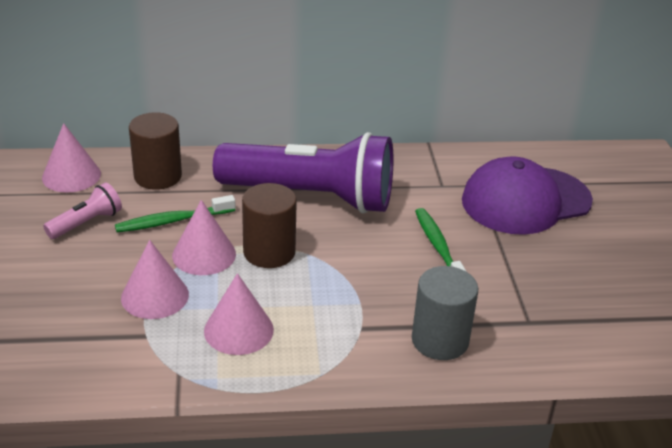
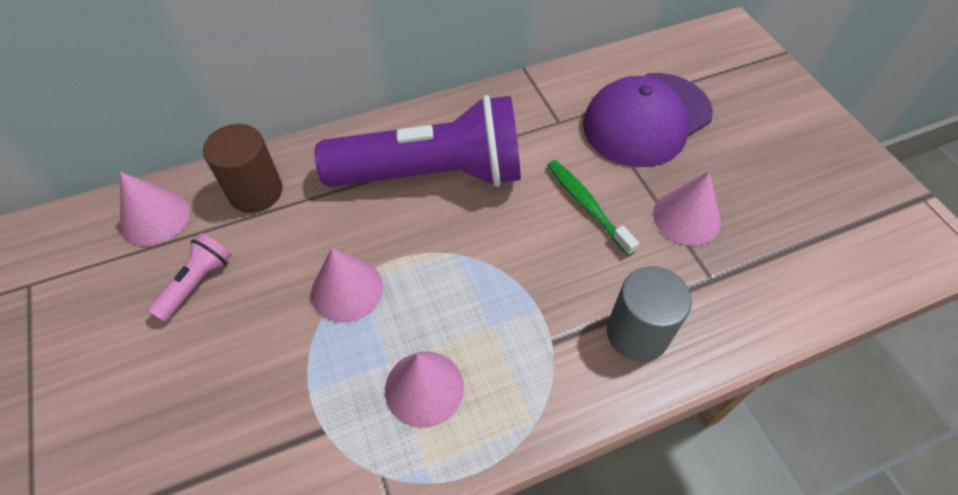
camera: 15 degrees left, 20 degrees up
green toothbrush [115,195,235,233] -> none
pink cone [121,240,189,319] -> pink cone moved to [653,171,721,245]
brown cylinder [242,183,297,268] -> none

